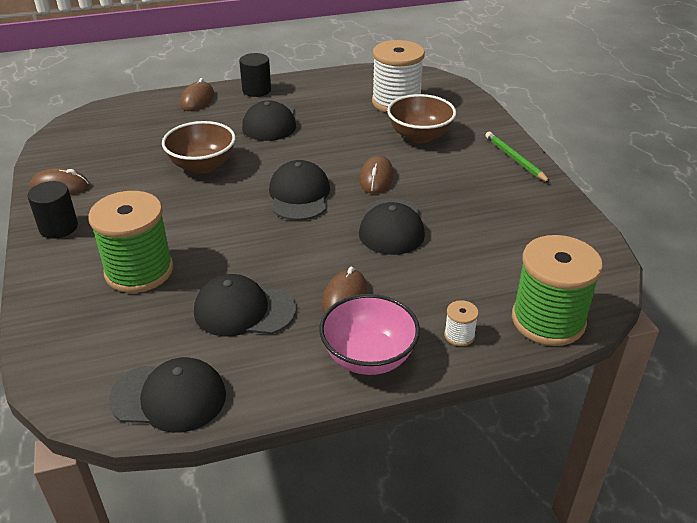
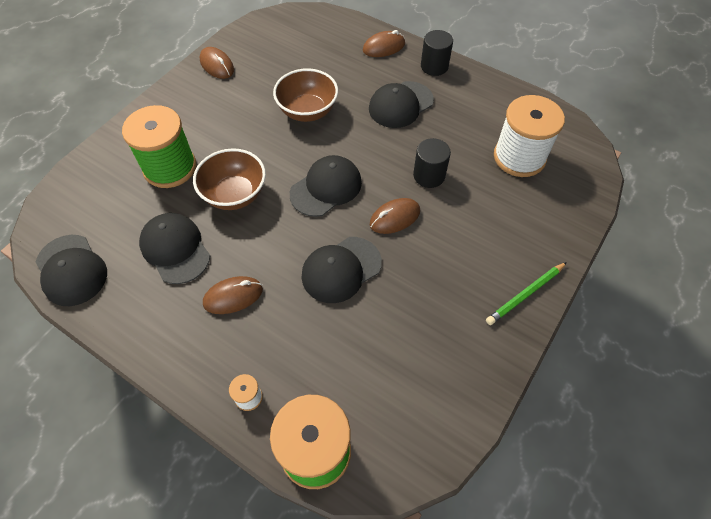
camera: 50 degrees right, 20 degrees up
black cylinder [28,181,78,239] -> black cylinder moved to [413,138,451,188]
pink bowl [319,294,420,375] -> none
brown bowl [387,94,456,143] -> brown bowl moved to [193,148,266,210]
green pencil [485,132,550,183] -> green pencil turned 150 degrees counterclockwise [486,262,567,325]

